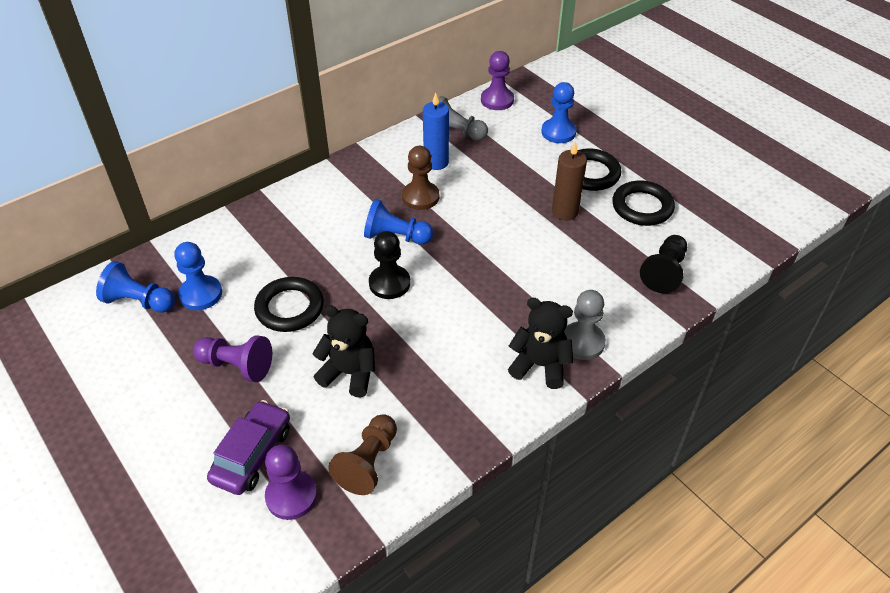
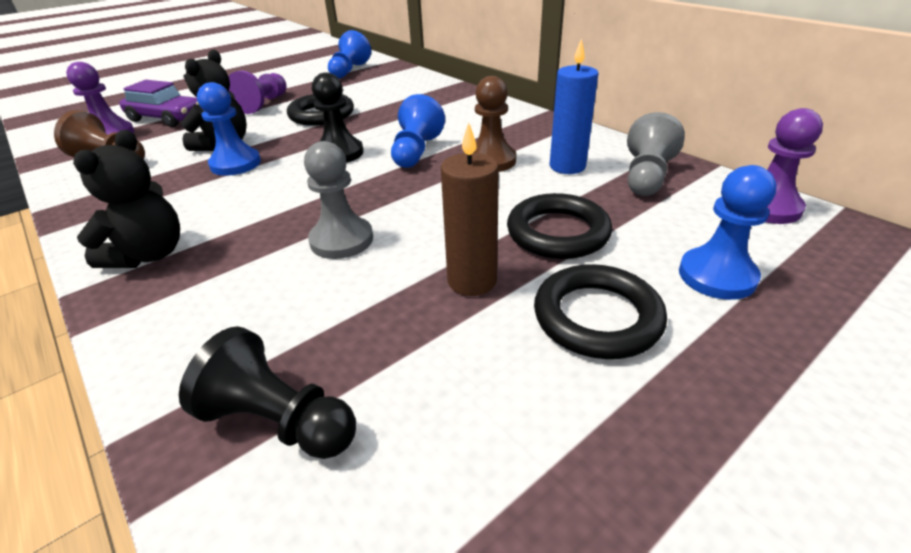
camera: 90 degrees right, 10 degrees down
blue pawn [174,242,222,310] -> blue pawn moved to [197,82,261,176]
grey pawn [564,290,606,360] -> grey pawn moved to [304,141,373,259]
black ring [612,180,675,226] -> black ring moved to [507,193,612,259]

